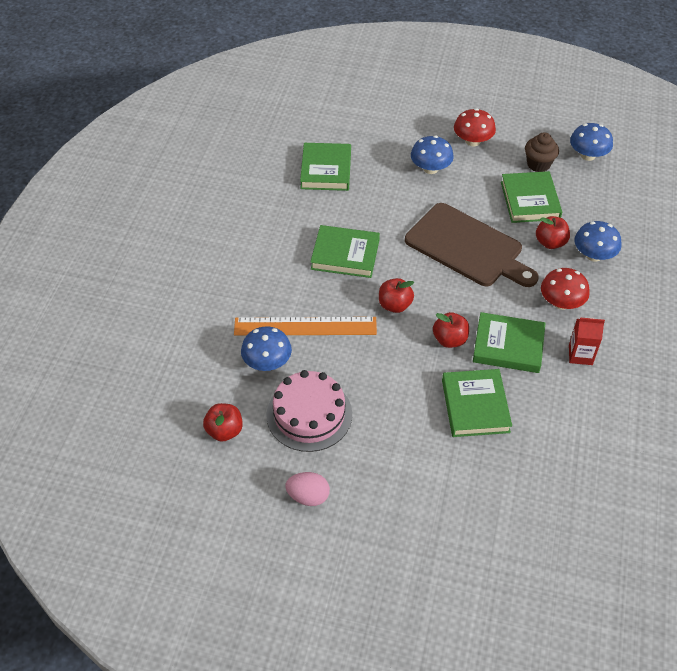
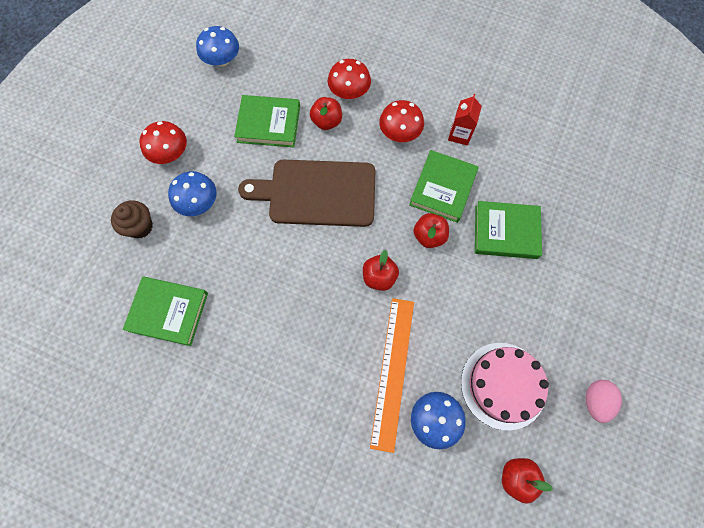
camera: 80 degrees left, 20 degrees up
green book [310,225,380,278] -> none
brown cutting board [405,203,539,287] -> brown cutting board turned 135 degrees counterclockwise [238,160,375,227]
brown cupcake [525,132,559,172] -> brown cupcake moved to [111,200,153,239]
blue mushroom [574,221,621,262] -> red mushroom [328,59,371,99]

